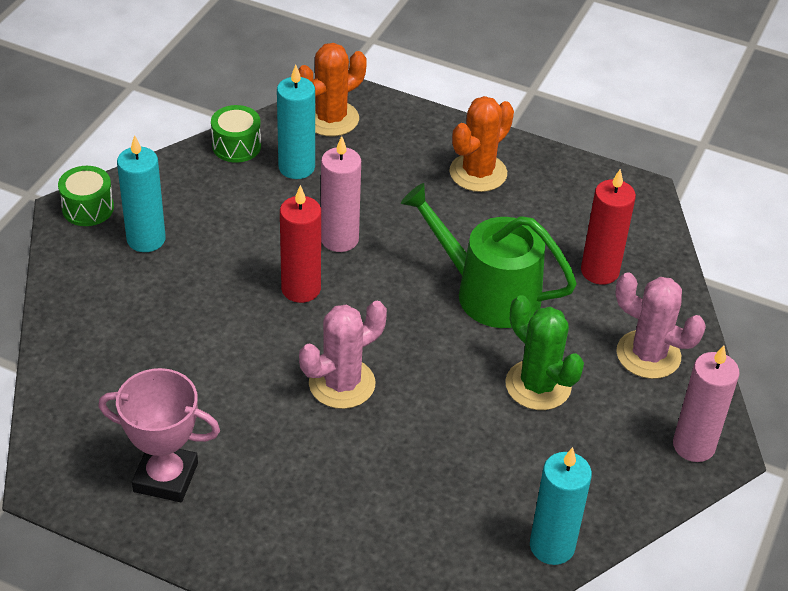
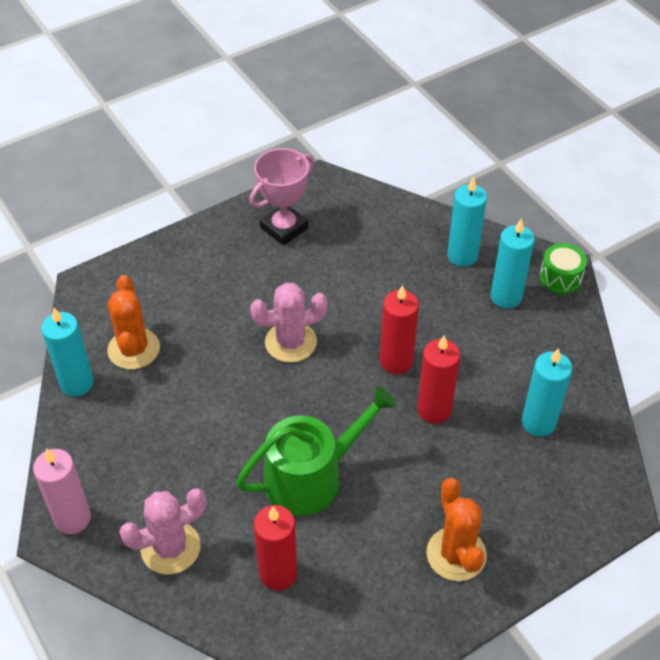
camera: 125 degrees right, 5 degrees up
green drum [211,105,261,163] -> none
orange cactus [298,43,367,136] -> orange cactus moved to [107,275,160,370]
pink cactus [299,301,387,409] -> pink cactus turned 75 degrees clockwise [250,283,328,363]
pink candle [321,136,361,252] -> red candle [417,335,460,424]
green cactus [505,295,584,410] -> none
none -> turquoise candle [447,177,487,267]

